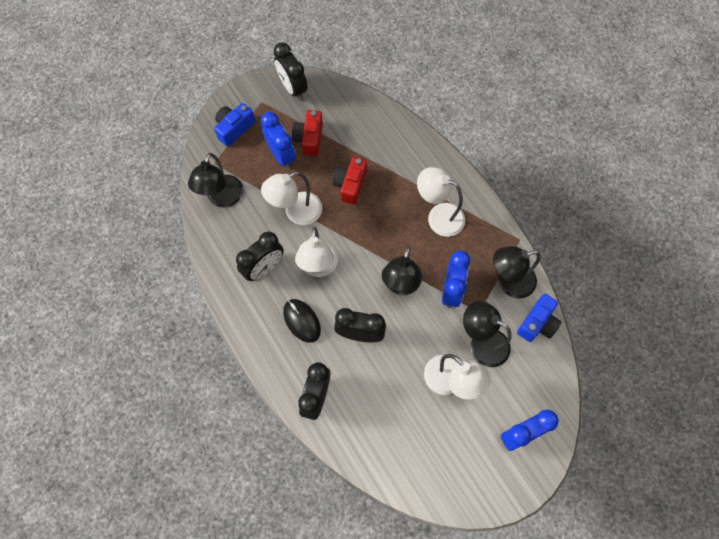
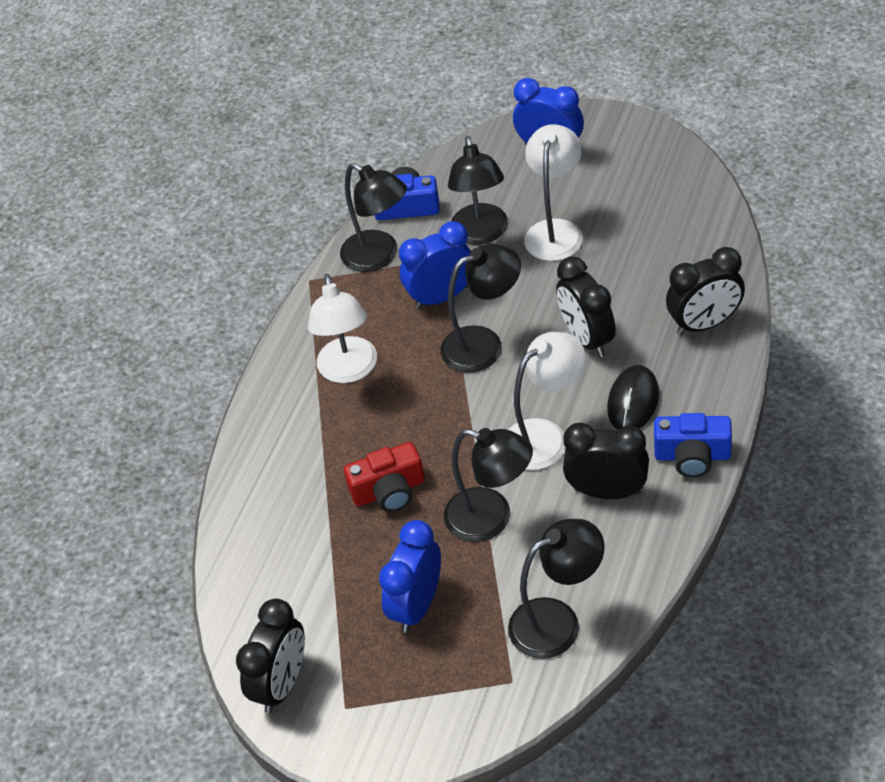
camera: 120 degrees left, 20 degrees down
blue camera [214,103,255,146] -> blue camera moved to [654,413,732,477]
white lamp [261,172,322,225] -> black lamp [444,428,533,542]
red camera [292,110,323,156] -> none

